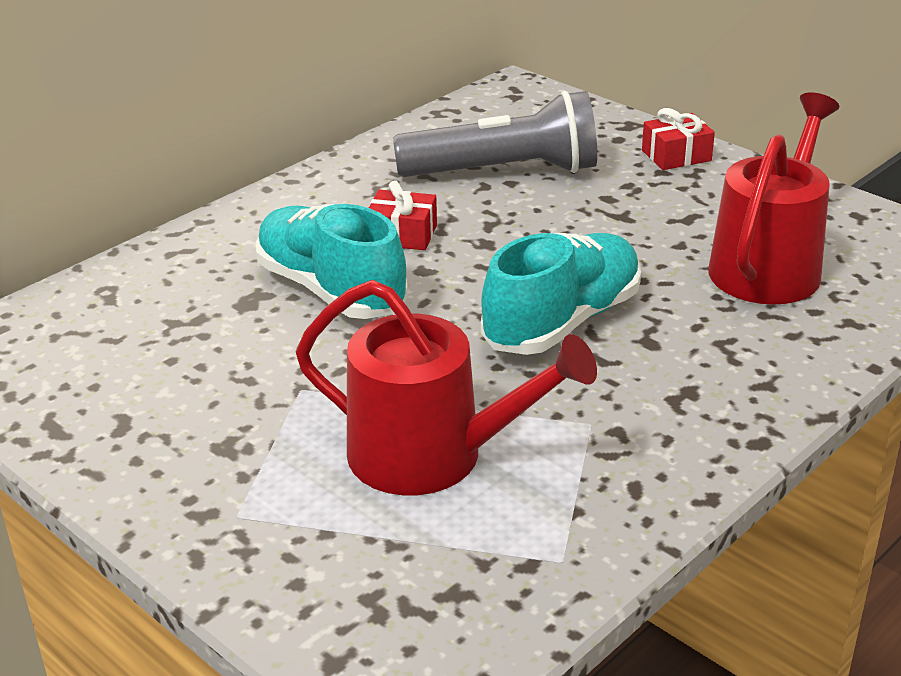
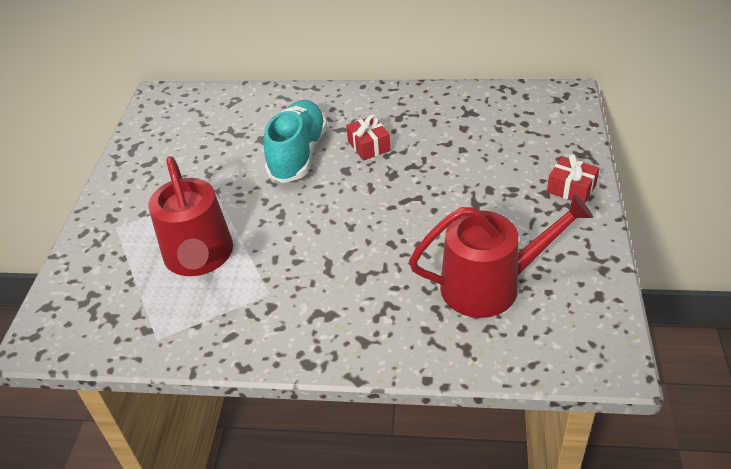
camera: 55 degrees right, 10 degrees up
grey flashlight [393,91,597,177] -> none
turquoise shoe [481,233,641,355] -> none

